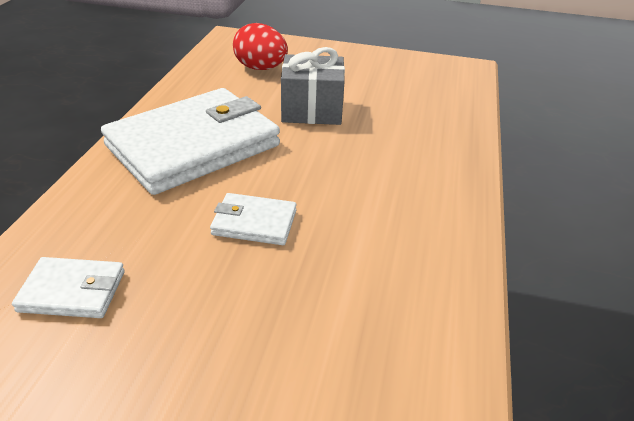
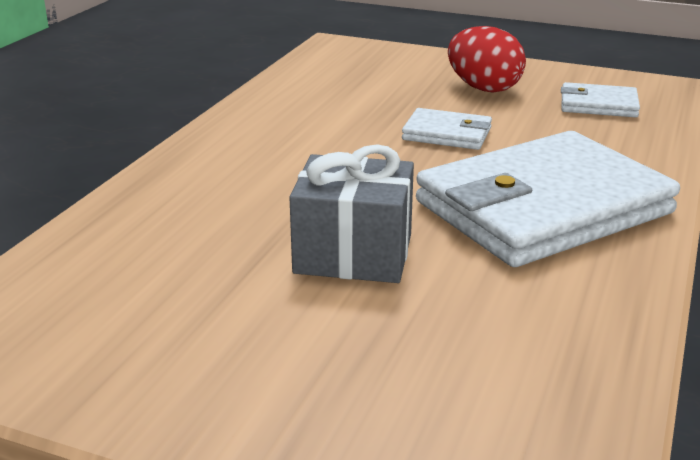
camera: 170 degrees left, 10 degrees down
red egg [233,23,288,70] -> red egg moved to [448,26,526,93]

